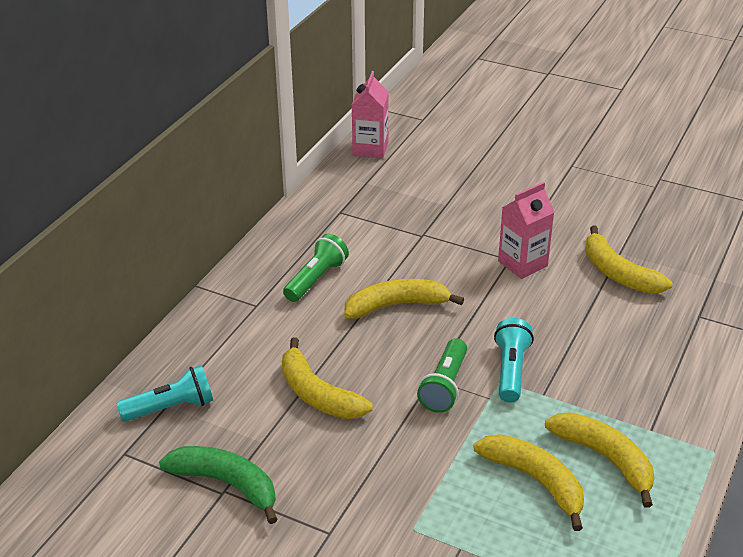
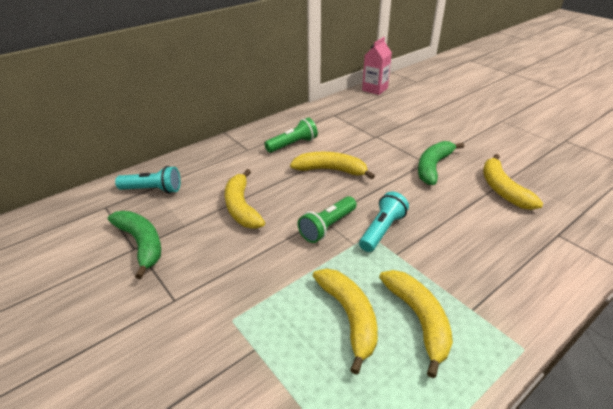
camera: 25 degrees right, 0 degrees up
pink carton [498,182,554,279] -> green banana [418,141,464,185]

